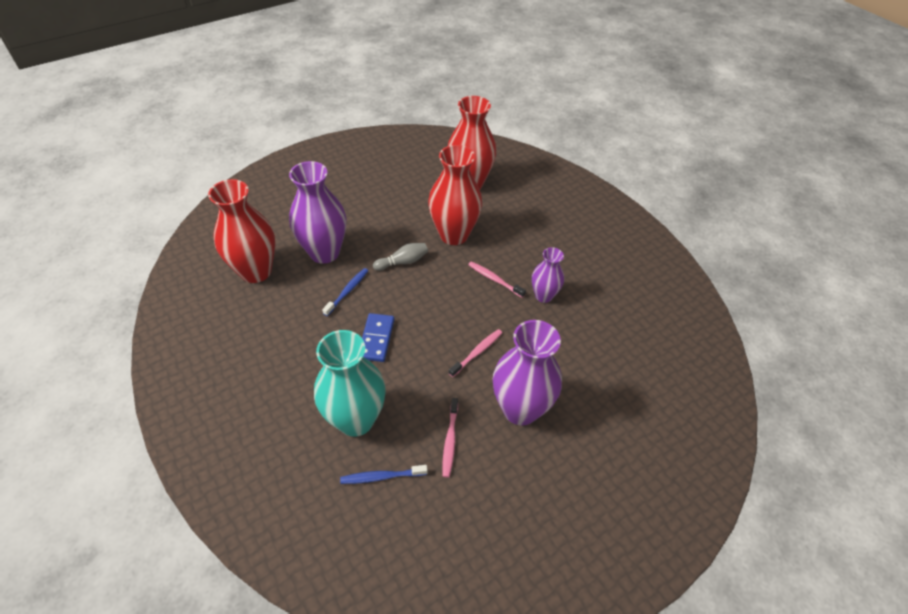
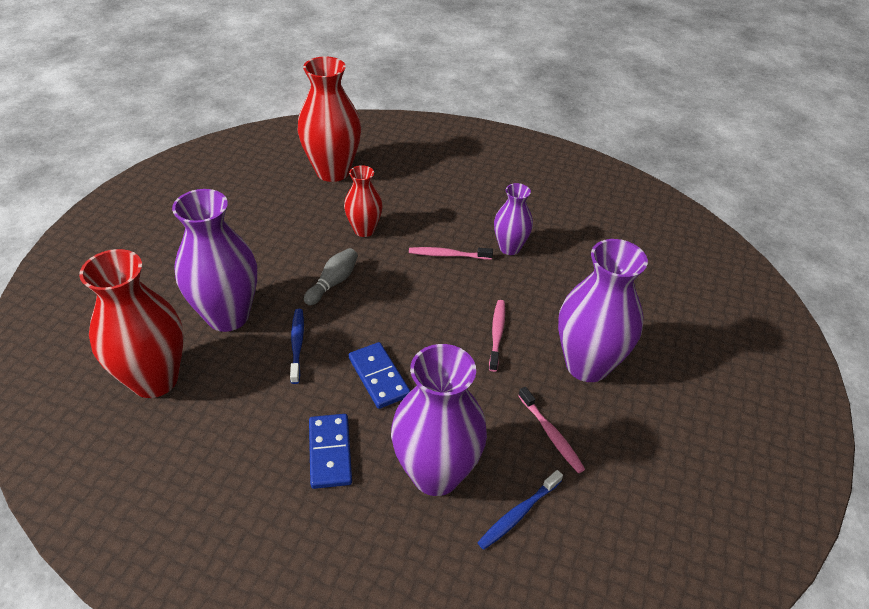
camera: 35 degrees left, 5 degrees down
turquoise vase [314,330,385,437] -> purple vase [391,344,487,496]
red vase [428,145,482,245] -> red vase [344,165,383,237], size x0.57
none -> blue domino [309,414,352,489]

